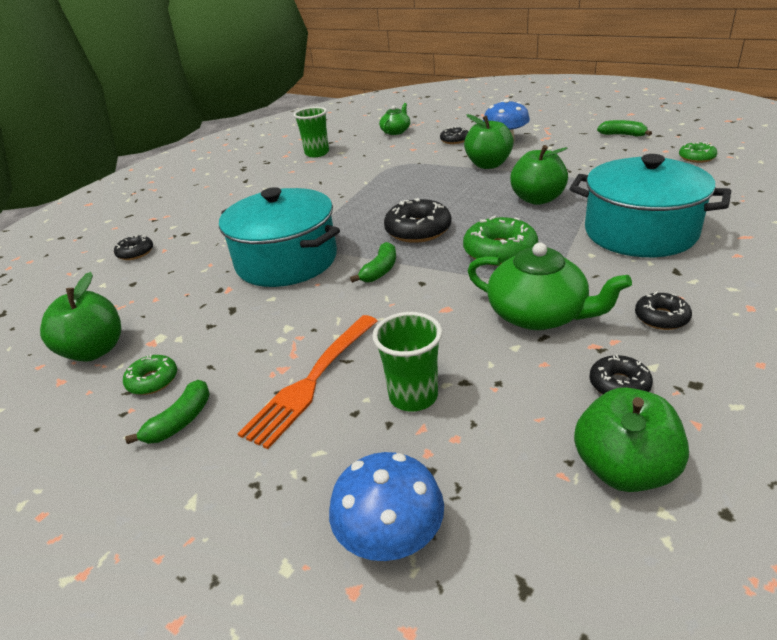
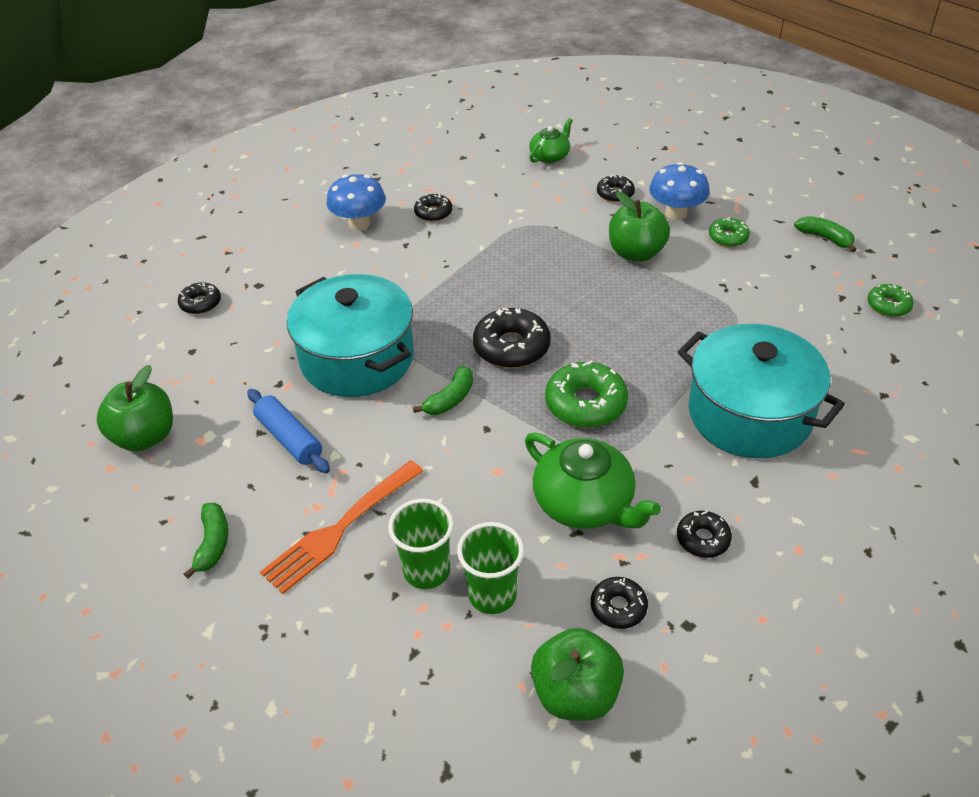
camera: 10 degrees right, 10 degrees up
green donut [123,354,177,395] -> green donut moved to [709,217,750,247]
green banana [125,380,210,444] -> green banana turned 45 degrees counterclockwise [184,503,228,579]
green cup [293,107,329,157] -> green cup moved to [457,522,524,614]
blue mushroom [329,452,444,561] -> blue mushroom moved to [327,174,386,230]
green apple [510,145,568,205] -> none
none -> blue rolling pin [247,389,330,473]
none -> black donut [414,194,452,222]

